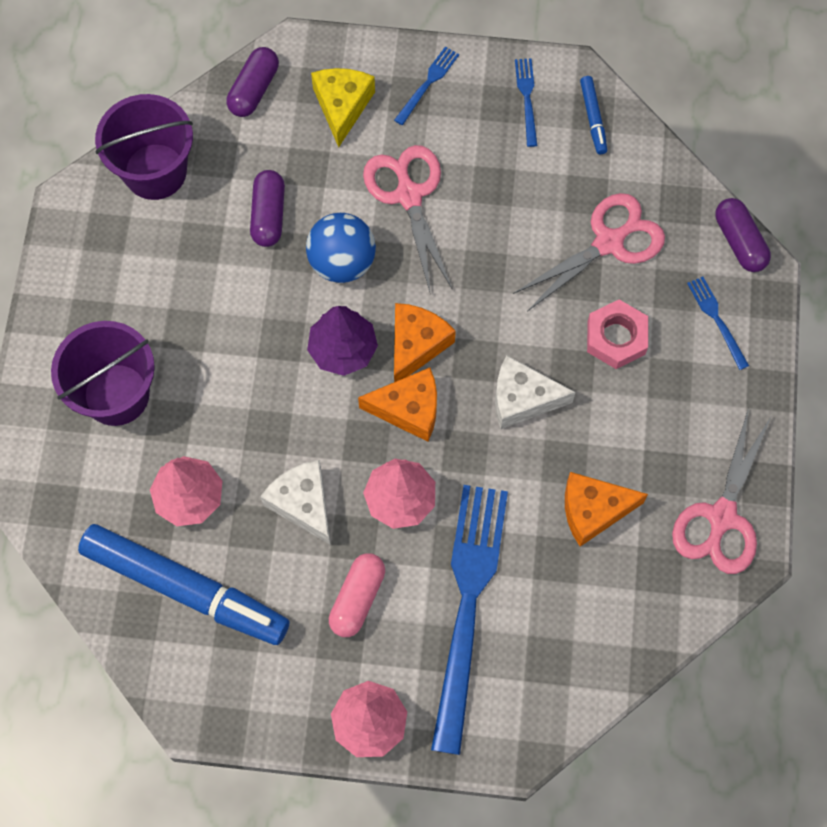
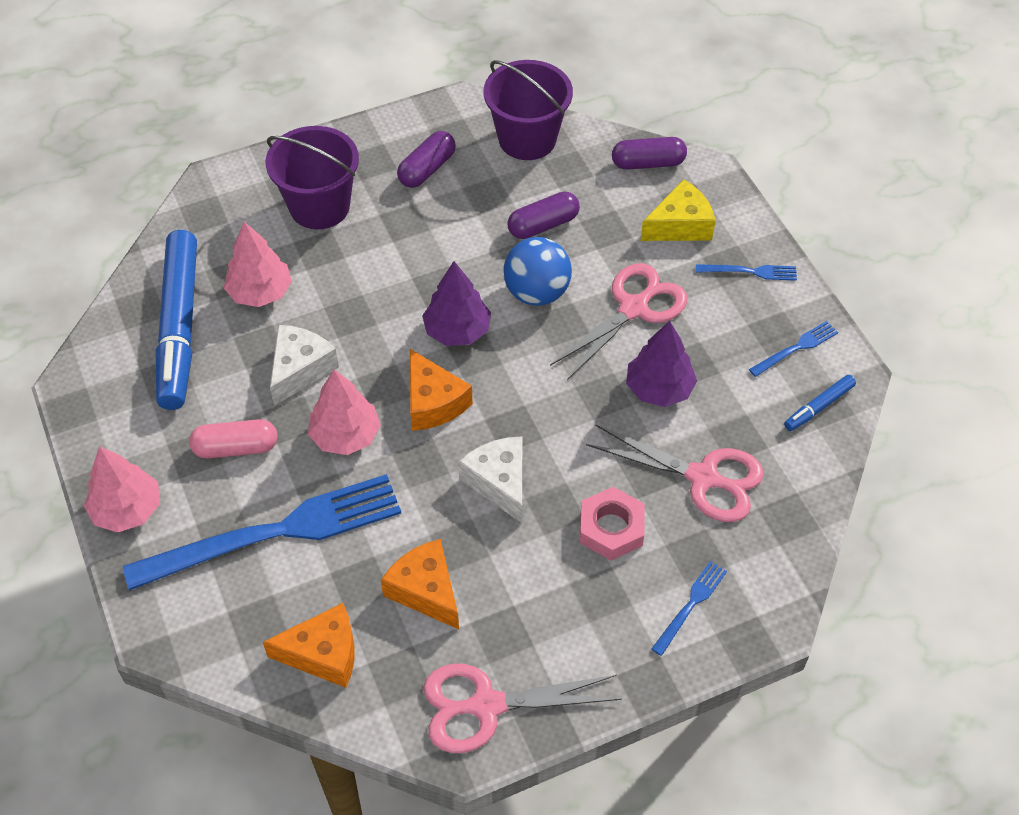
camera: 60 degrees right, 15 degrees down
orange cheese [394,303,456,382] -> orange cheese moved to [263,603,355,688]
purple capsule [715,198,771,272] -> purple capsule moved to [397,131,456,188]
none -> purple tree [626,321,697,407]

